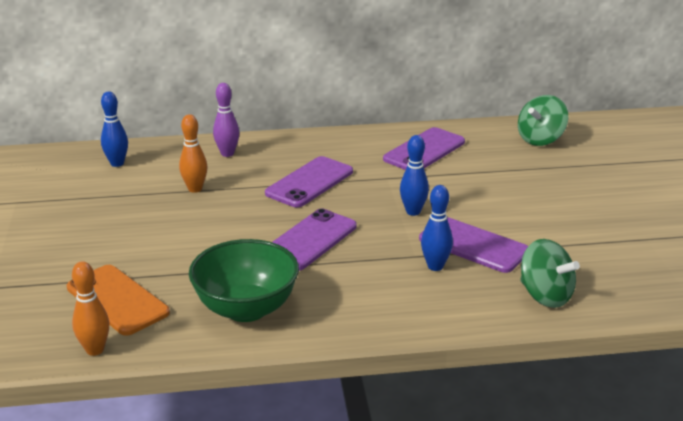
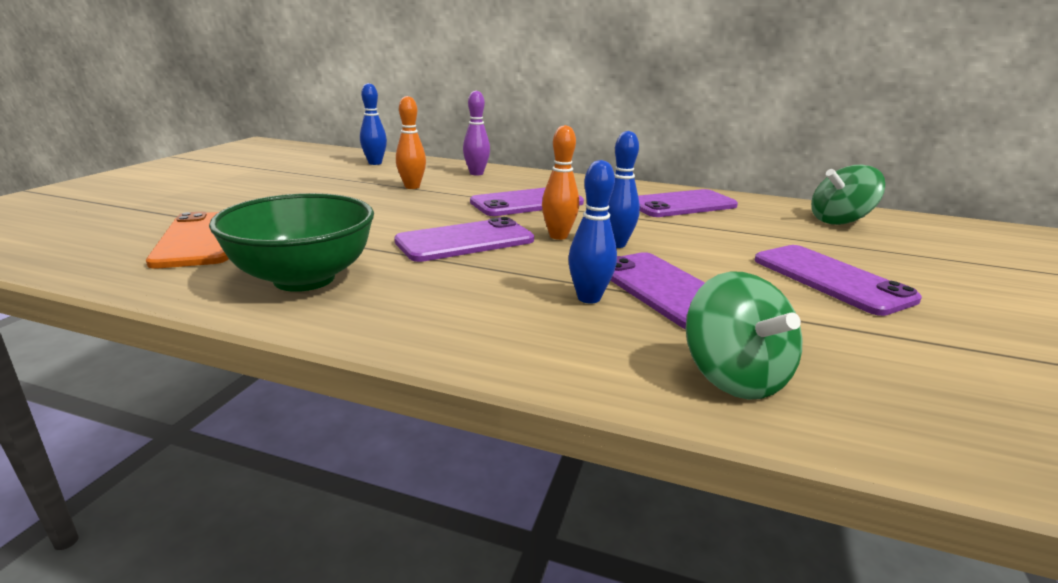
camera: 25 degrees right, 5 degrees down
orange bowling pin [72,261,109,356] -> orange bowling pin moved to [542,125,579,240]
none -> purple phone [754,245,922,316]

